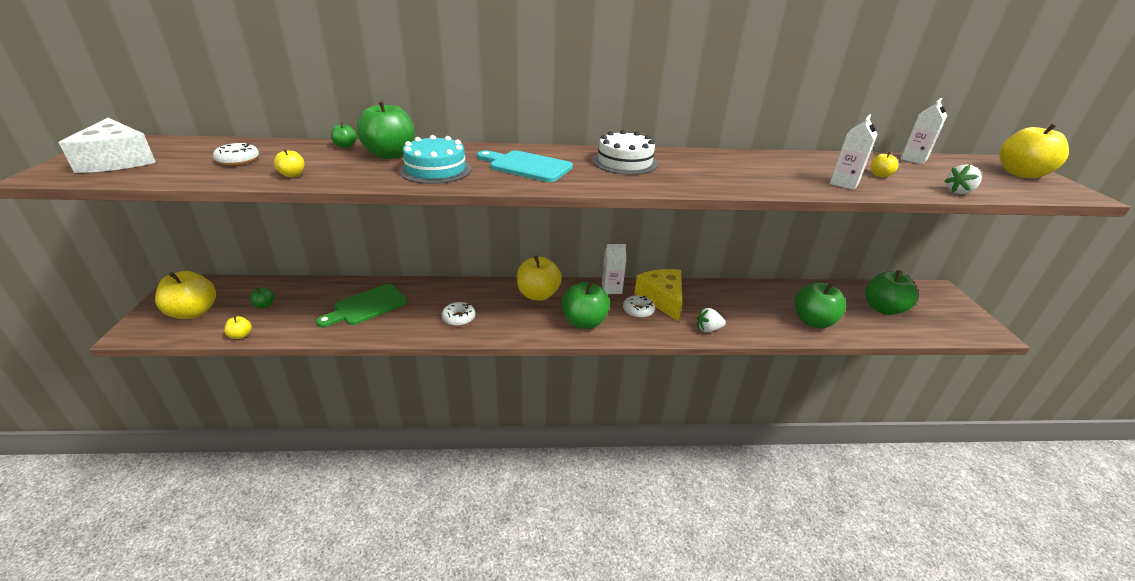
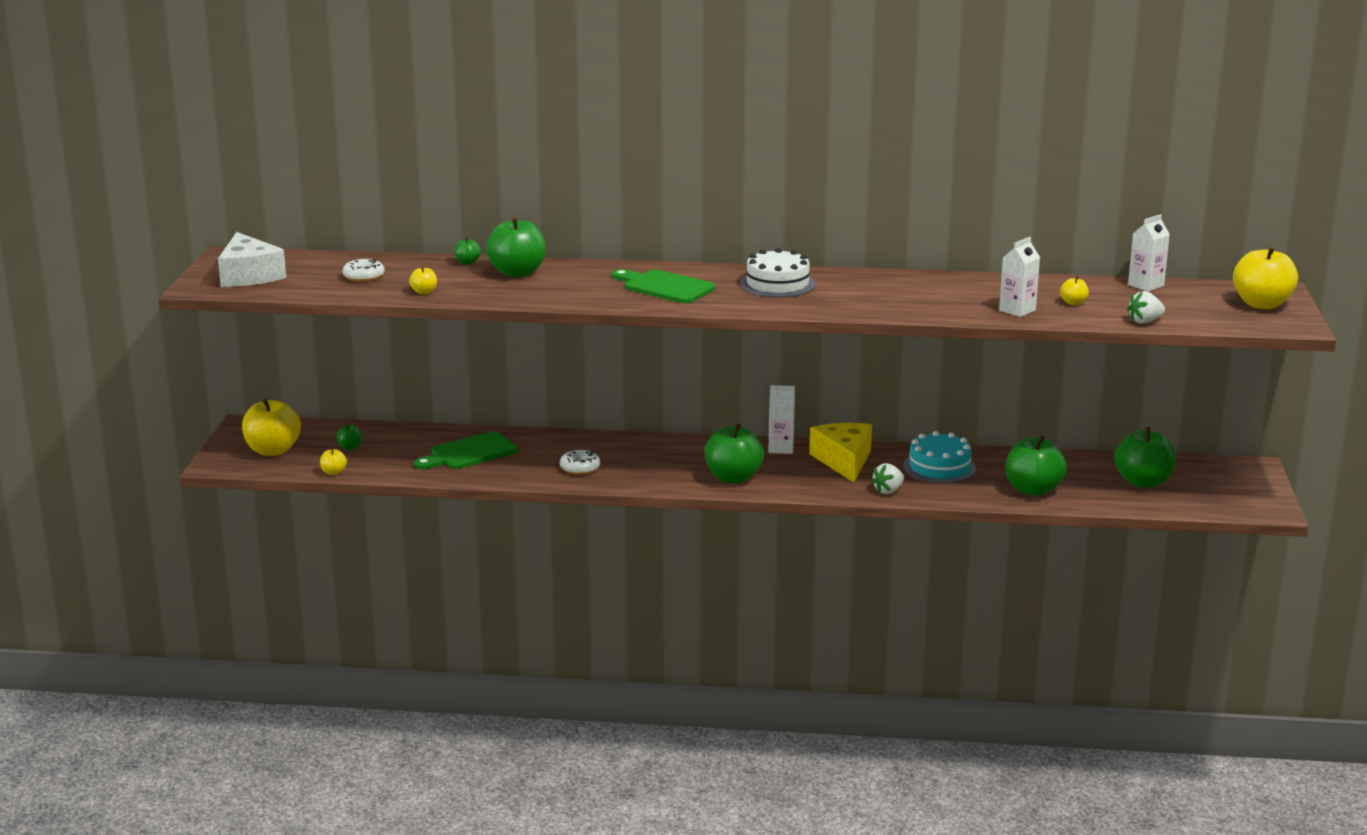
camera: 10 degrees right, 10 degrees down
turquoise cake [399,135,472,184] -> turquoise cake moved to [903,431,976,484]
turquoise cutting board [477,150,573,182] -> green cutting board [612,269,715,303]
yellow apple [517,256,562,301] -> none
white donut [623,295,655,318] -> none
white strawberry [697,308,726,332] -> white strawberry turned 45 degrees counterclockwise [871,463,904,494]

